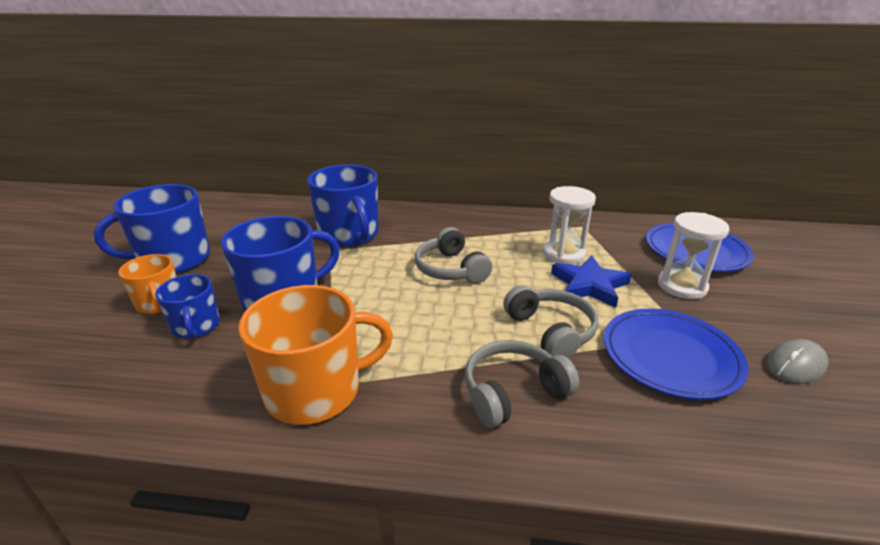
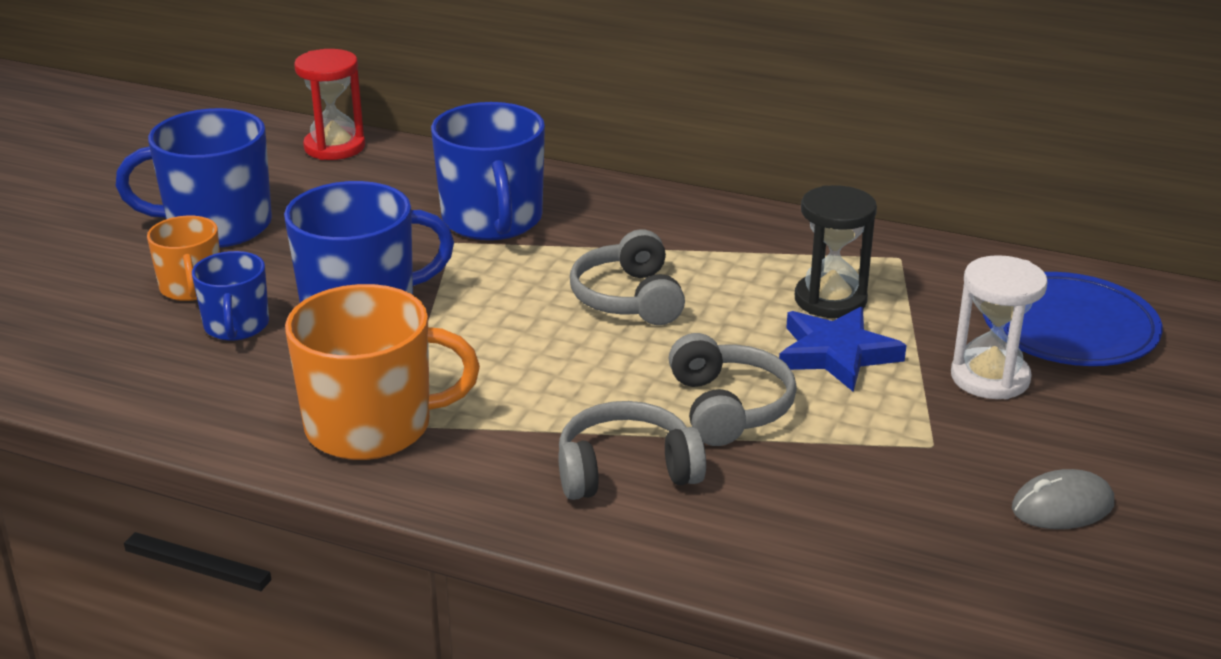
camera: 15 degrees right, 0 degrees up
white hourglass [543,186,596,264] -> black hourglass [795,185,877,318]
blue plate [604,309,749,400] -> none
none -> red hourglass [294,49,365,160]

